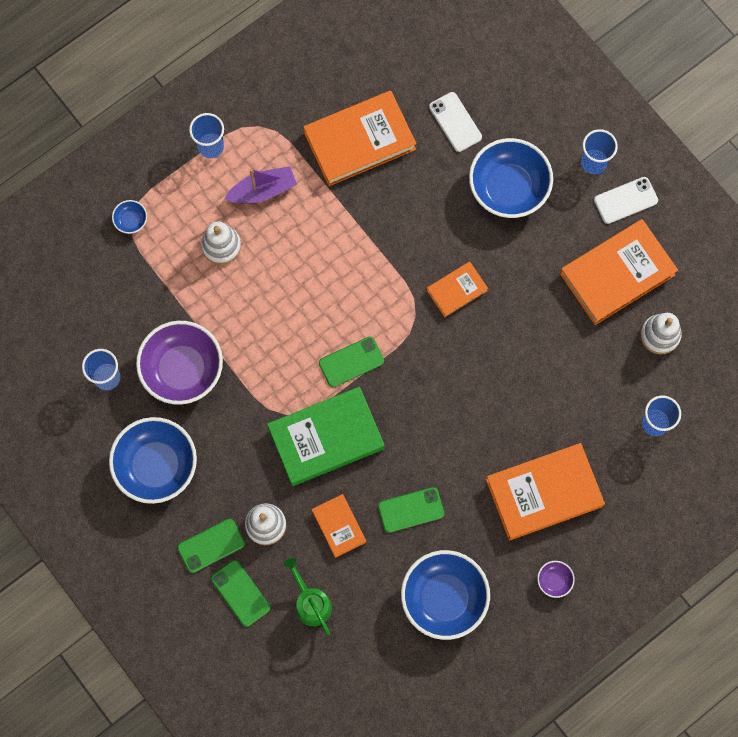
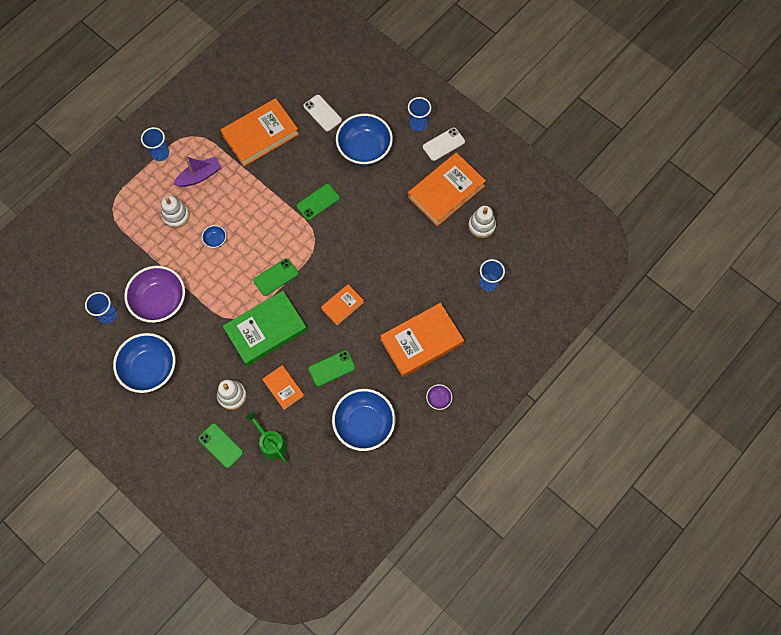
camera: 10 degrees left, 5 degrees down
blue bowl [112,200,147,234] -> blue bowl moved to [202,225,226,248]
green phone [177,519,245,573] -> green phone moved to [297,184,340,220]
orange book [427,262,488,317] -> orange book moved to [321,284,364,325]

